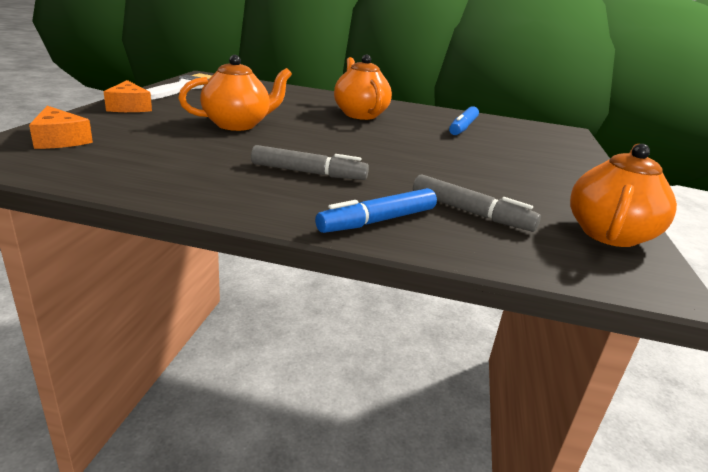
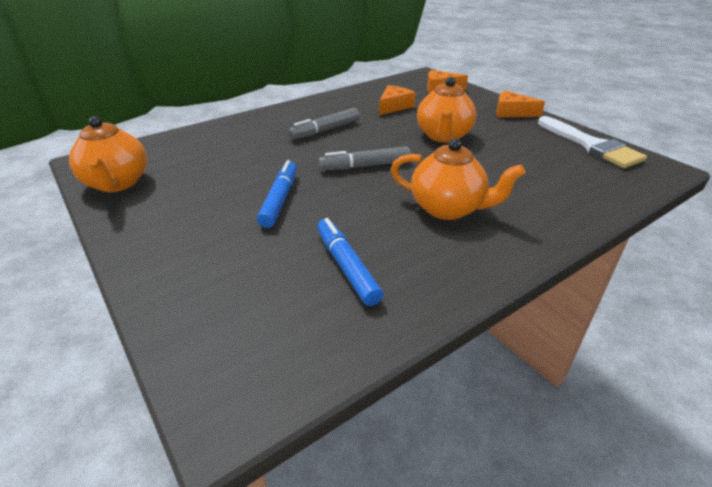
camera: 135 degrees right, 10 degrees up
blue marker [315,188,437,233] -> blue marker moved to [257,160,297,228]
grey marker [413,175,541,232] -> grey marker moved to [318,146,411,170]
none -> orange cheese [379,85,415,115]

